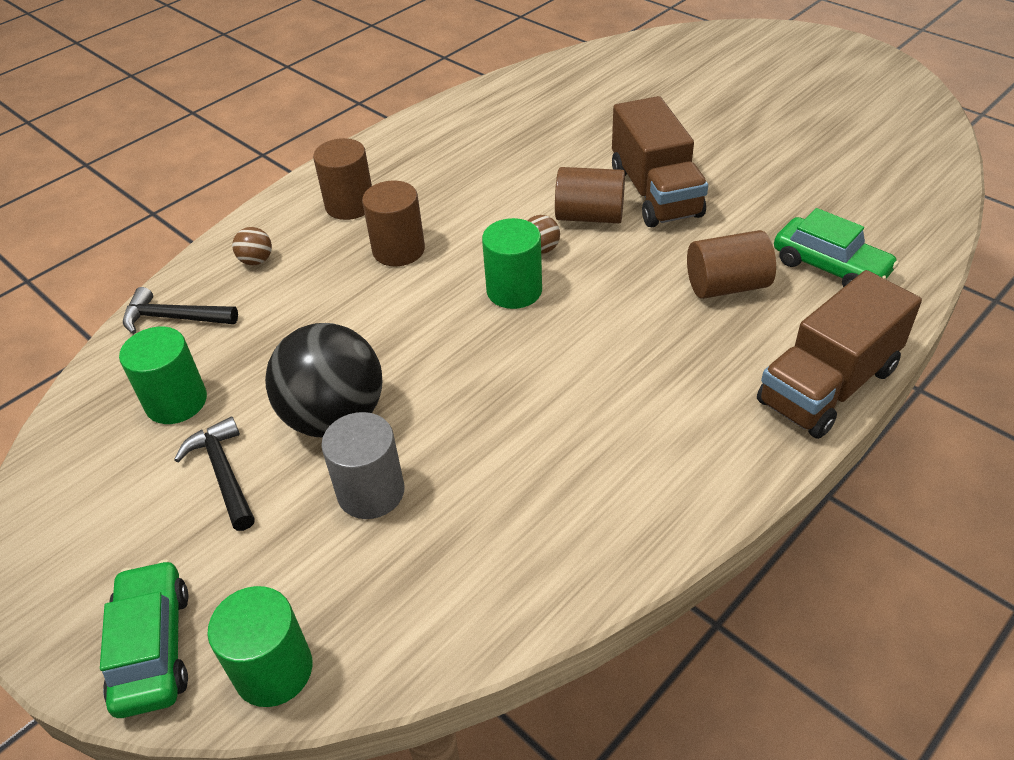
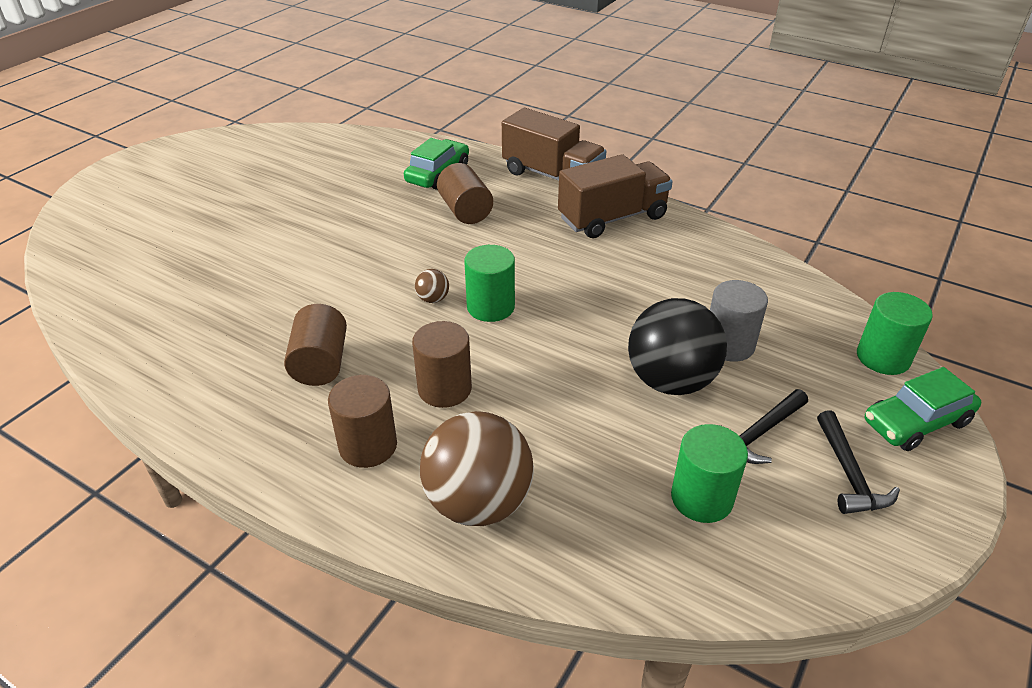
camera: 105 degrees left, 5 degrees down
black hammer [123,287,238,334] -> black hammer moved to [817,410,900,514]
brown ball [232,227,272,266] -> brown ball [420,411,534,526], size x2.45
brown cylinder [555,167,625,223] -> brown cylinder moved to [284,304,347,386]
brown truck [612,96,708,227] -> brown truck moved to [558,154,673,238]

